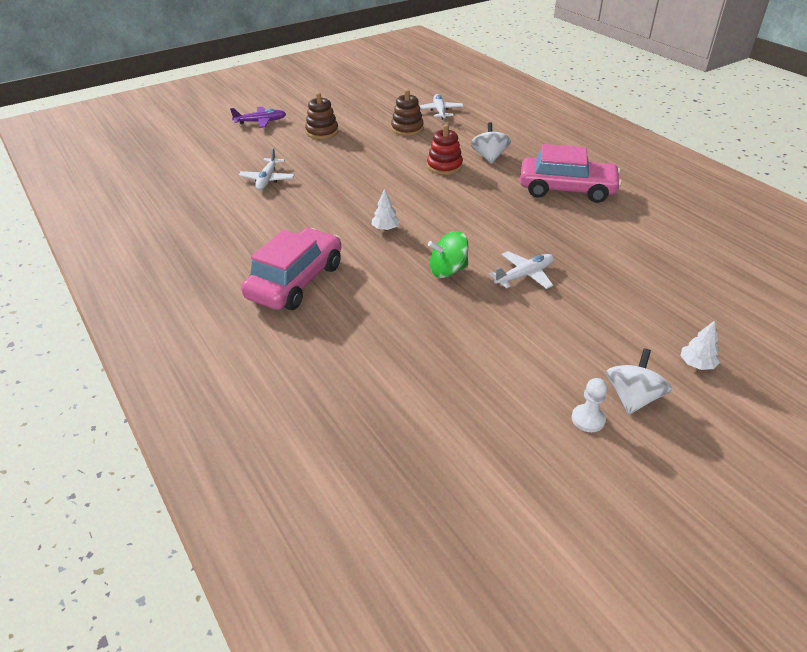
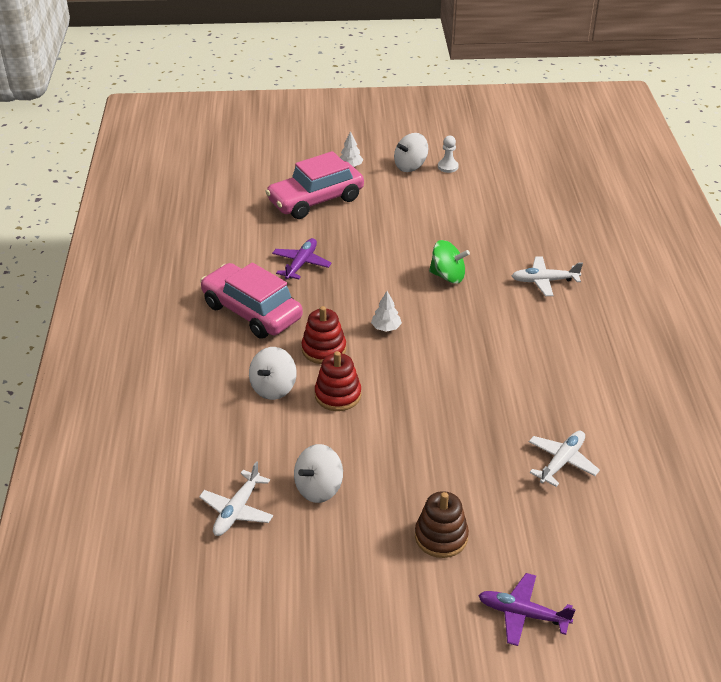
camera: 150 degrees left, 0 degrees up
pink car [241,228,341,310] -> pink car moved to [265,151,364,219]
white tree [372,189,400,231] -> white tree moved to [371,291,402,332]
brown stacking toy [391,90,424,136] -> white spinning top [294,444,343,503]
white plane [489,251,554,289] -> white plane moved to [512,256,583,296]
none -> purple plane [272,238,332,280]
none -> red stacking toy [302,306,346,364]

